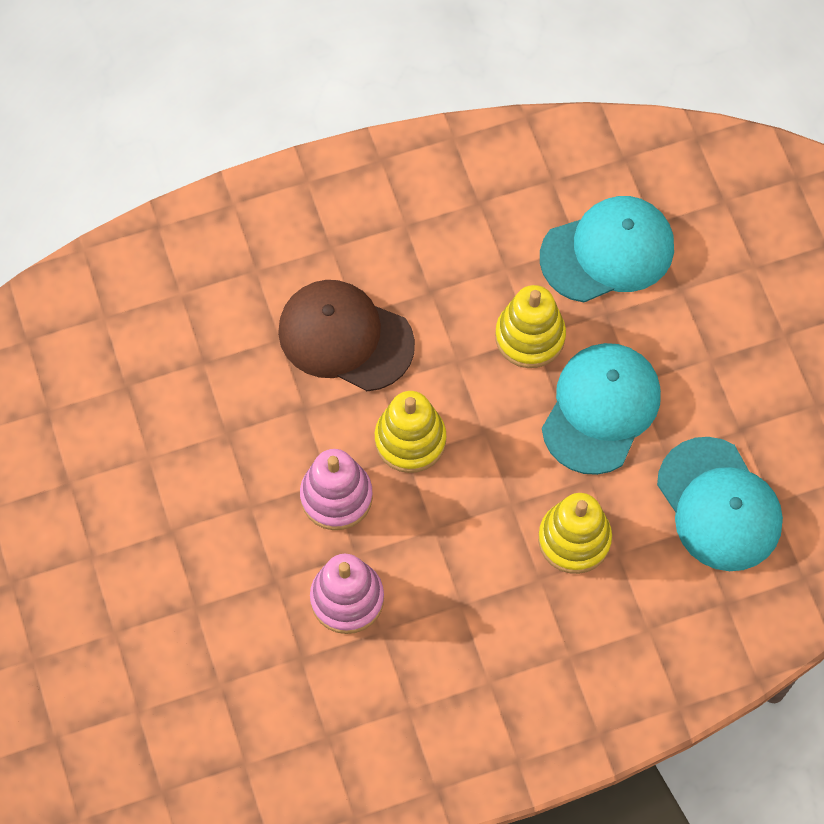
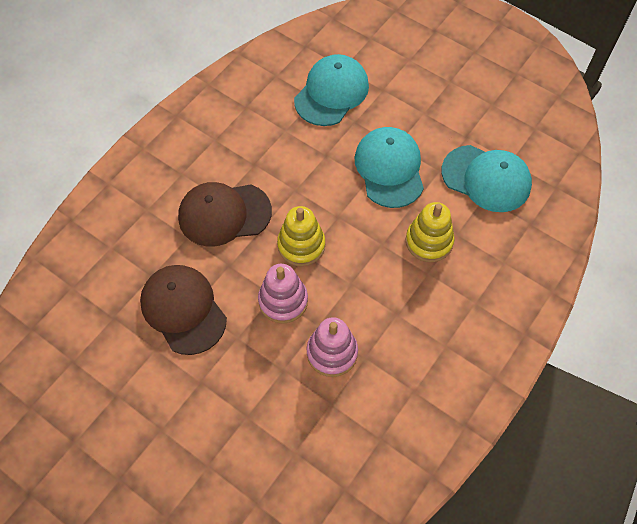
camera: 35 degrees left, 5 degrees down
yellow stacking toy [495,285,566,368] -> none
none -> brown cap [140,265,227,355]

